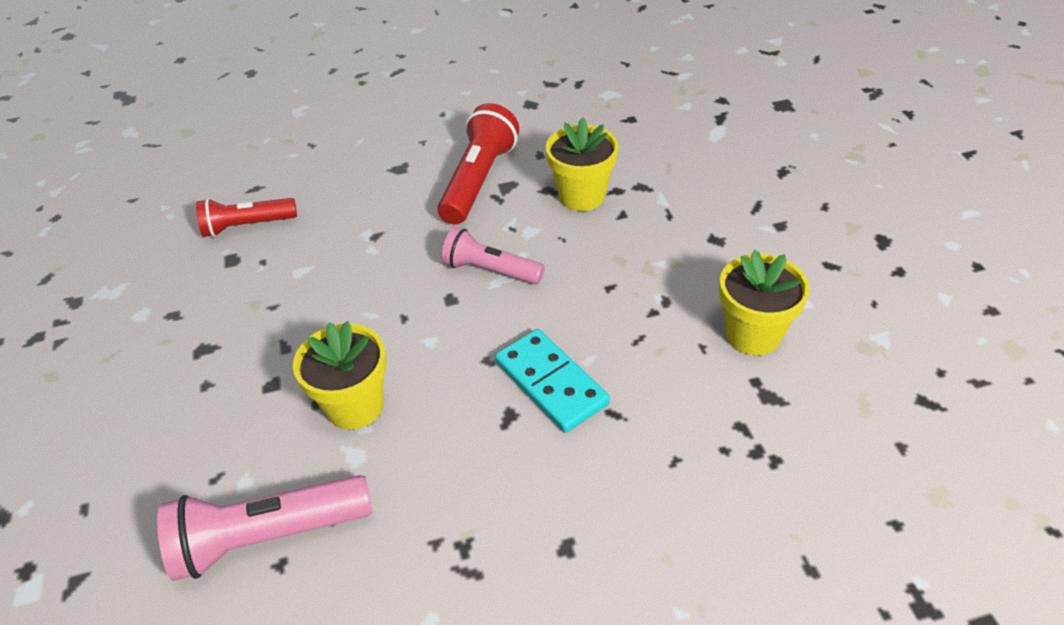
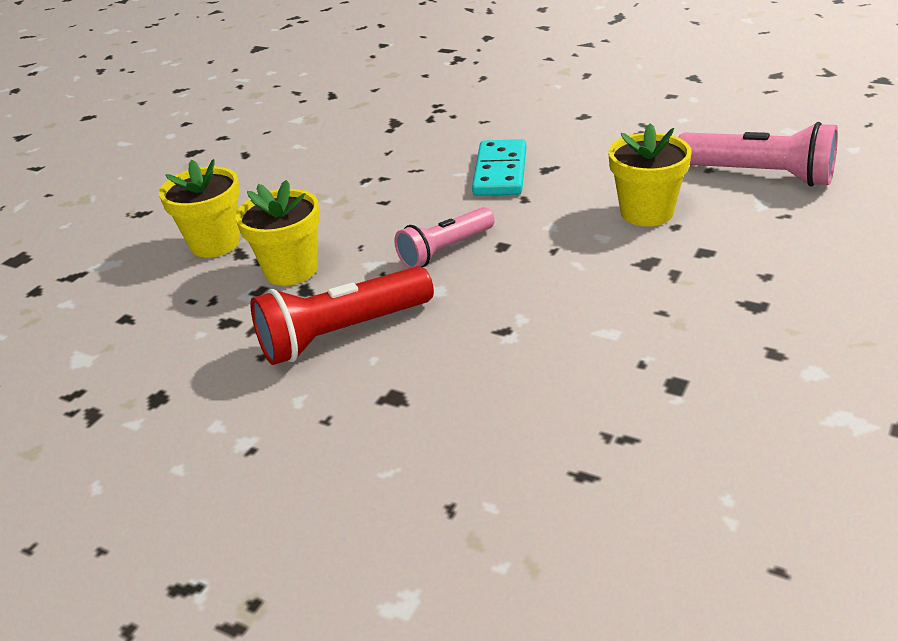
camera: 135 degrees left, 10 degrees down
red flashlight [196,198,297,237] -> none
pink flashlight [441,227,545,284] -> pink flashlight turned 75 degrees clockwise [394,207,495,268]
yellow flower pot [719,250,810,355] -> yellow flower pot moved to [159,159,240,258]

